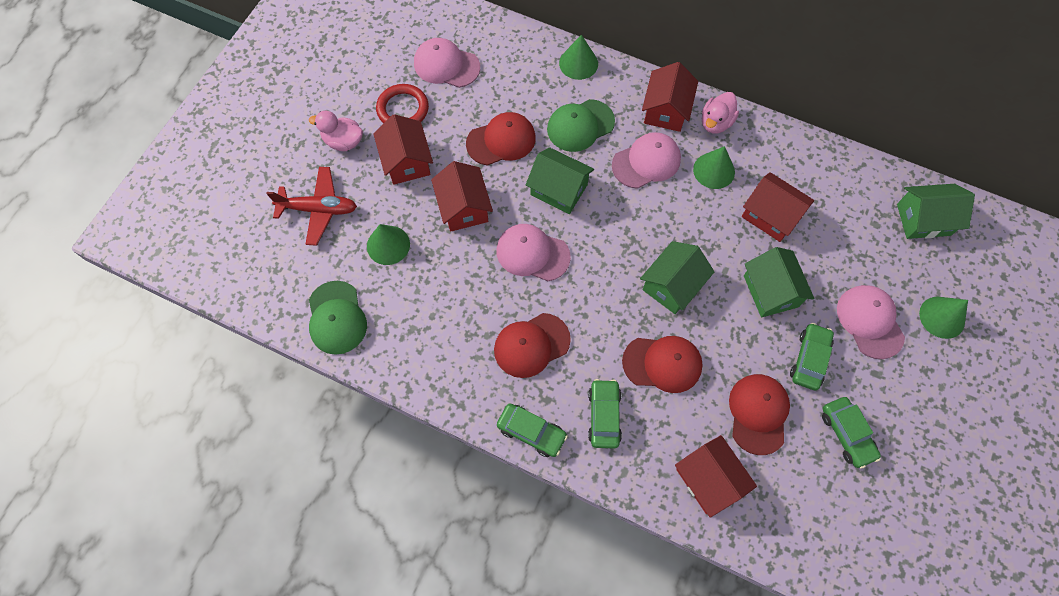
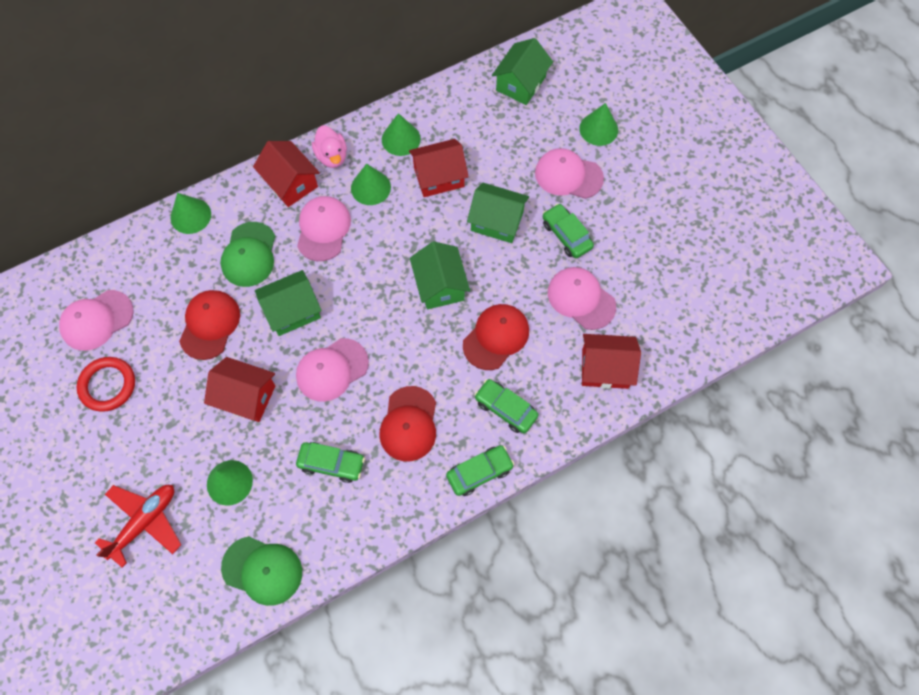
camera: 55 degrees left, 0 degrees up
pink duck [309,110,363,151] -> none
red house [373,114,433,185] -> none
red cap [729,374,790,455] -> pink cap [548,267,616,330]
green car [822,397,881,469] -> green car moved to [296,442,365,483]
none -> green cone [382,113,421,156]

